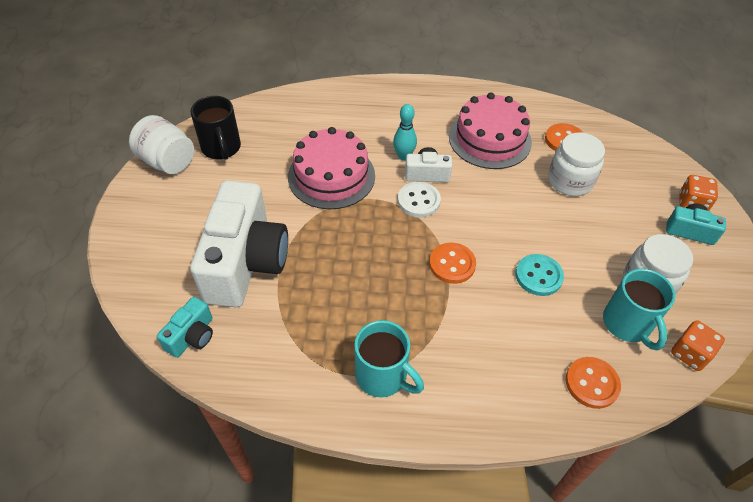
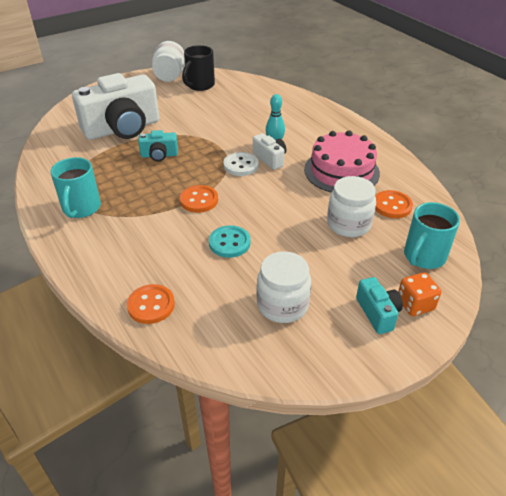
camera: 55 degrees right, 10 degrees down
turquoise camera [157,297,213,358] -> turquoise camera moved to [138,130,178,161]
pink cake [288,127,375,209] -> none
turquoise mug [603,269,675,350] -> turquoise mug moved to [404,202,460,269]
orange dice [671,320,725,371] -> none

